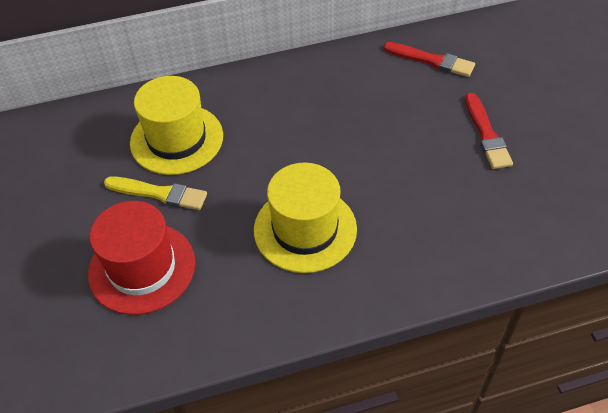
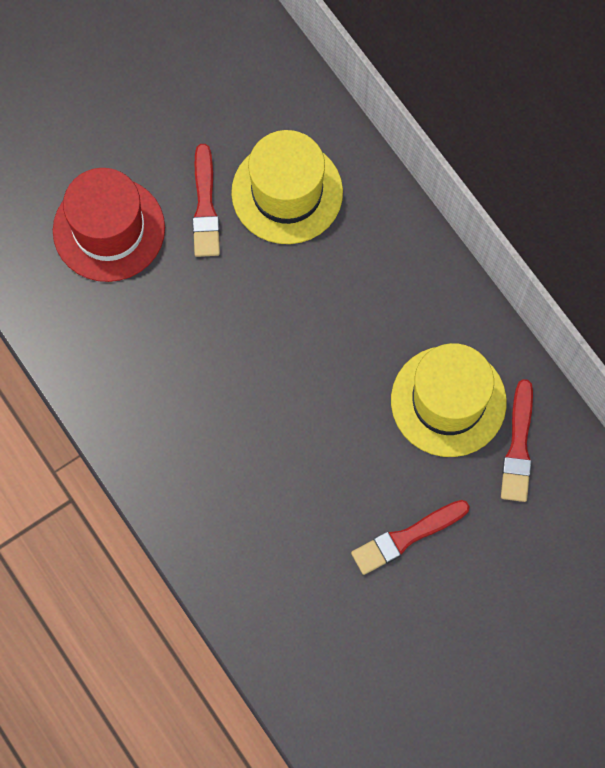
camera: 70 degrees right, 20 degrees up
yellow brush [104,176,207,210] -> red brush [192,144,220,257]
yellow hat [254,163,357,273] -> yellow hat moved to [391,343,507,457]

